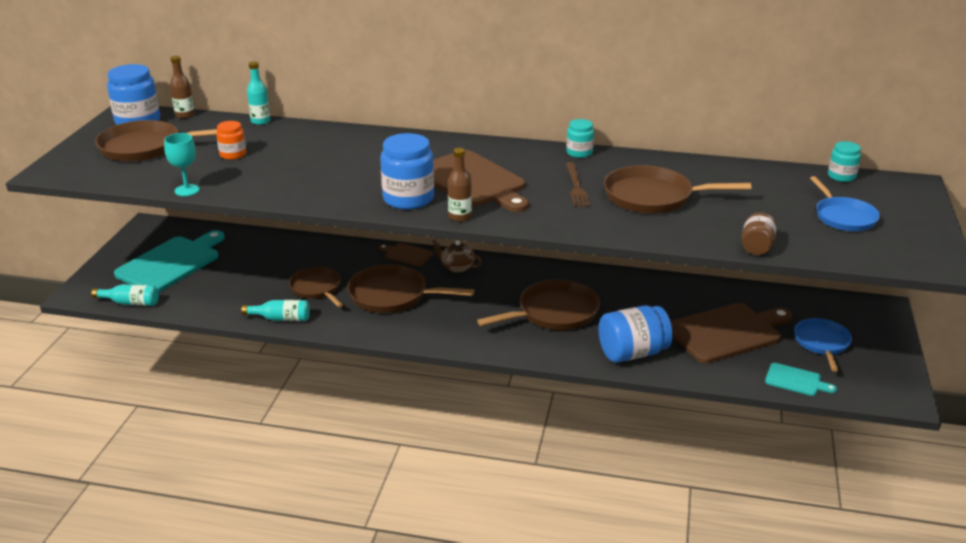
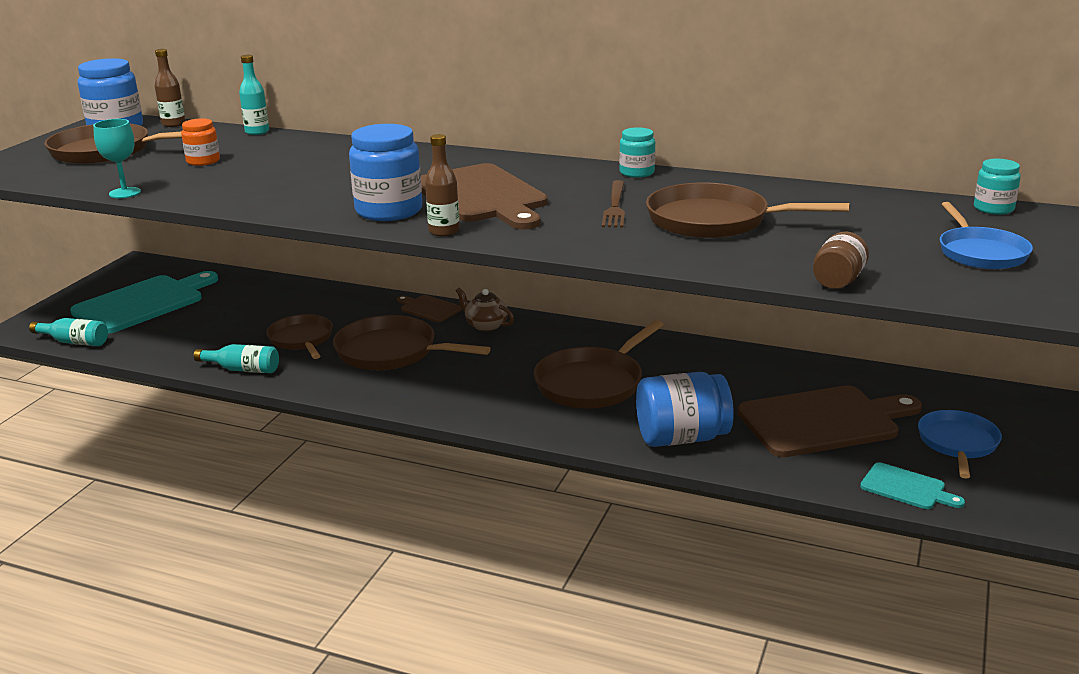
camera: 10 degrees right, 5 degrees down
brown pan [477,279,600,330] -> brown pan turned 150 degrees clockwise [534,320,663,409]

